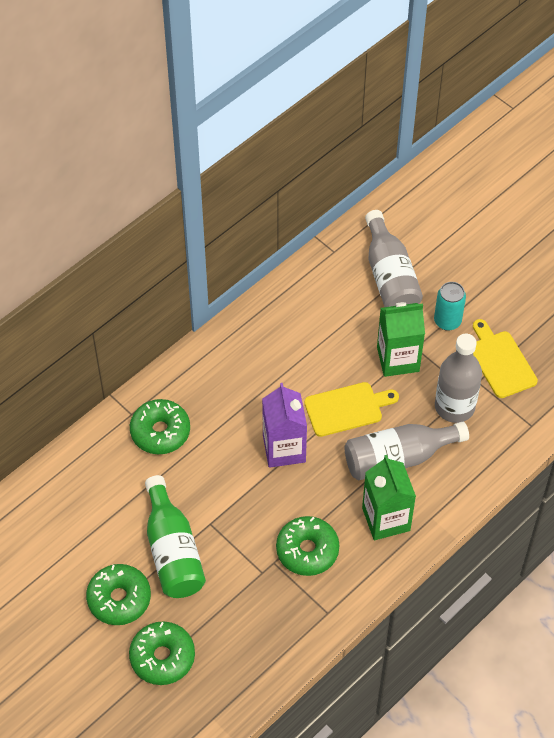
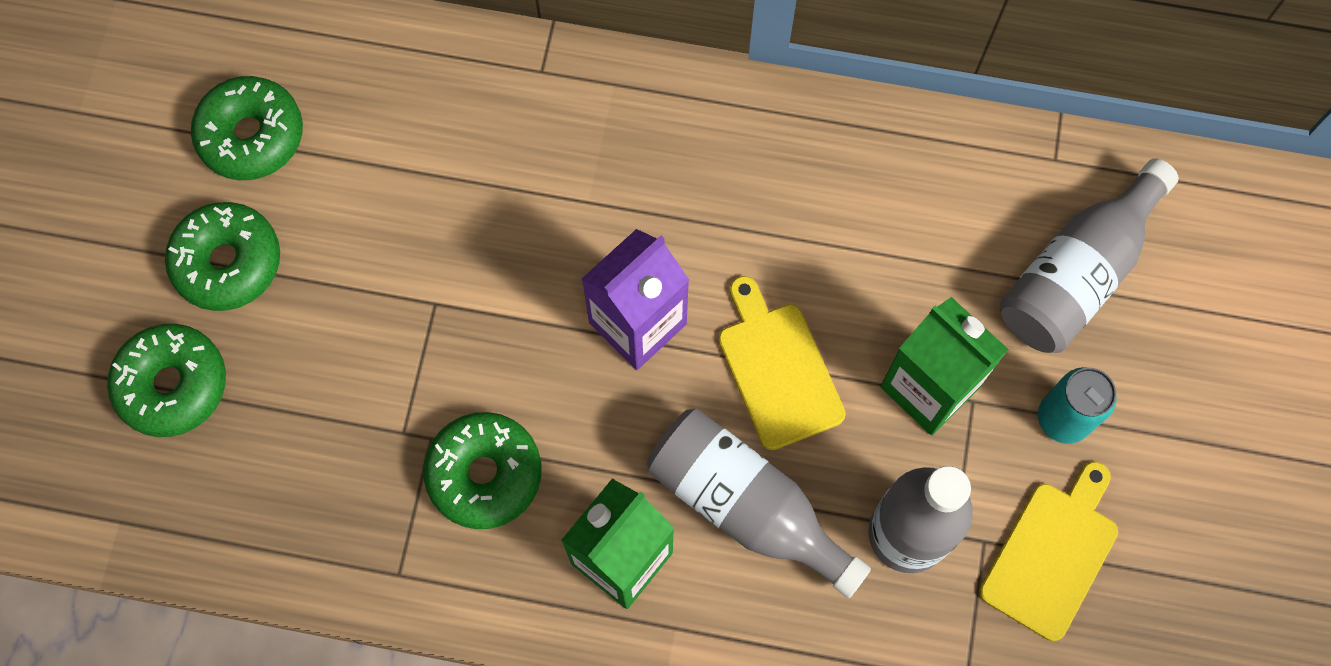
camera: 55 degrees right, 15 degrees up
green donut [130,399,190,454] -> green donut moved to [191,76,303,180]
green bottle [145,475,206,598] -> none
yellow cutting board [304,382,399,437] -> yellow cutting board turned 150 degrees counterclockwise [718,276,846,450]

